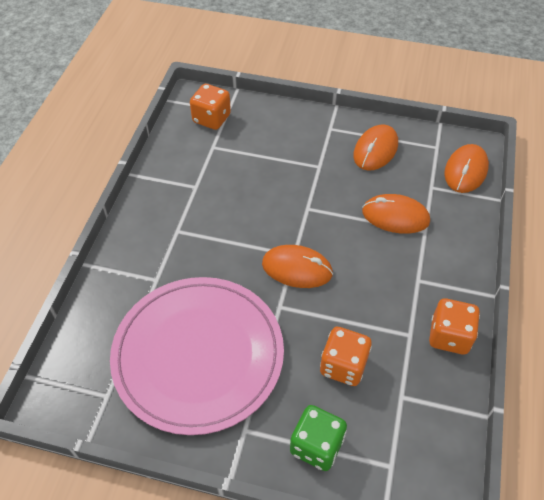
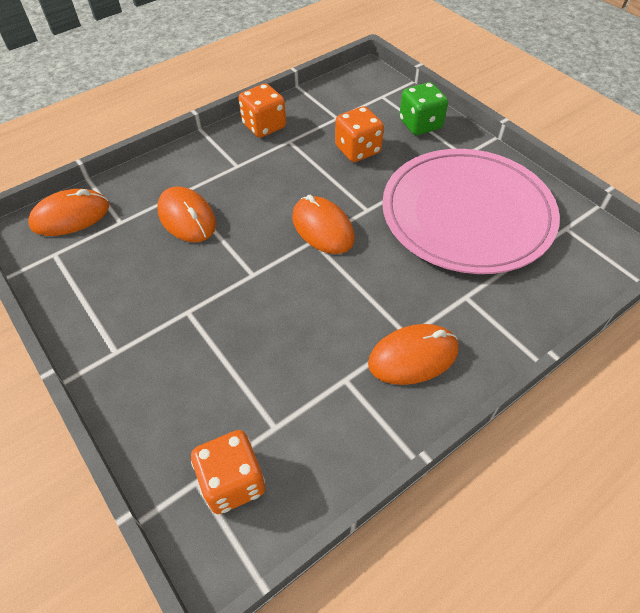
camera: 140 degrees left, 0 degrees up
orange mouse [353,125,398,171] -> orange mouse moved to [368,324,459,385]

